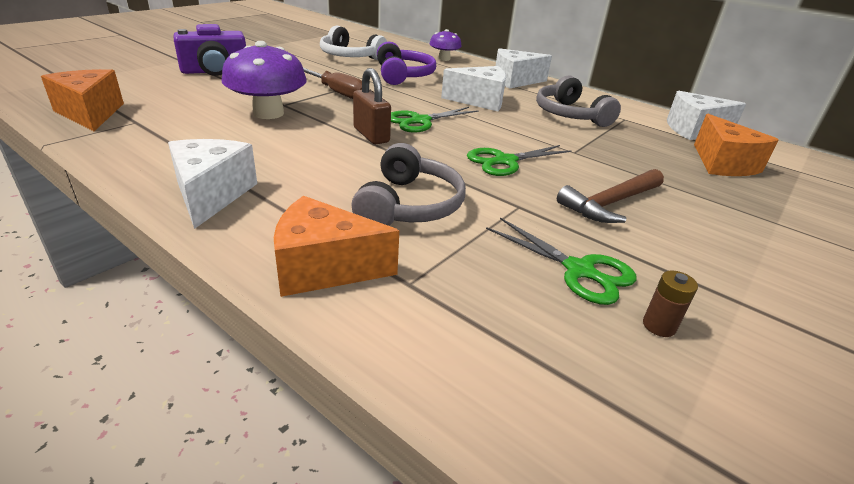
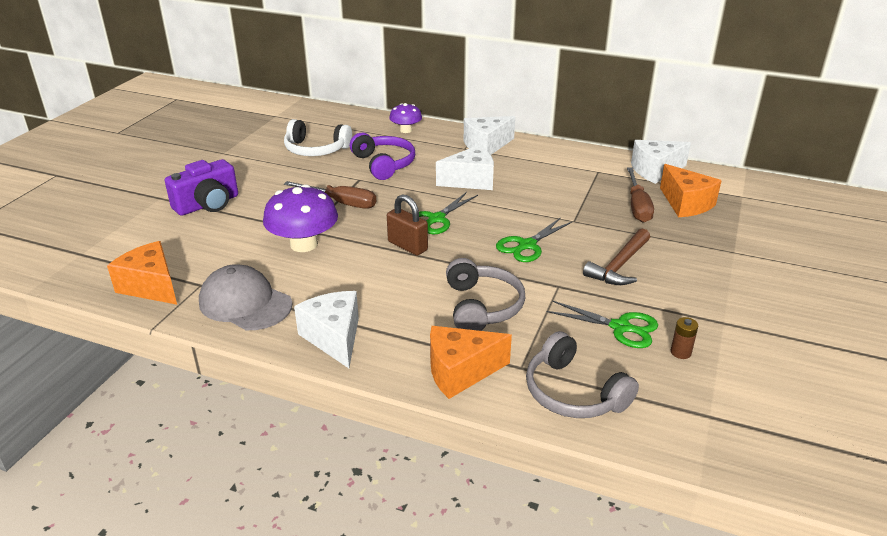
camera: 15 degrees left, 0 degrees up
grey headphones [536,75,621,127] -> grey headphones moved to [526,331,639,418]
none -> grey cap [199,264,292,330]
none -> brown screwdriver [627,168,654,223]

